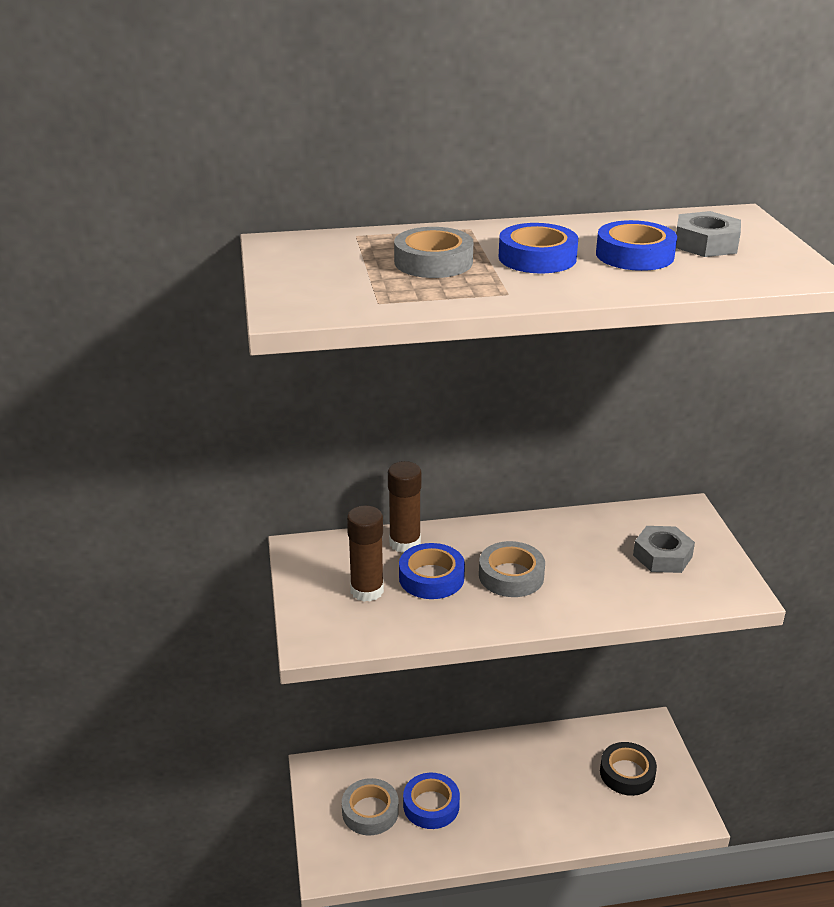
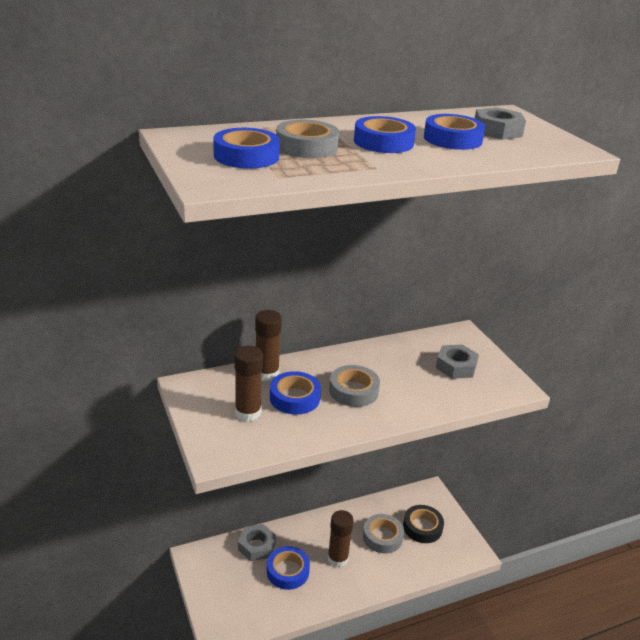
camera: 15 degrees left, 0 degrees up
grey tape [342,778,399,835] -> grey tape moved to [363,514,404,553]
none -> blue tape [213,128,280,169]
none -> grey nut [238,524,276,561]
none -> brown glue stick [328,510,354,567]

